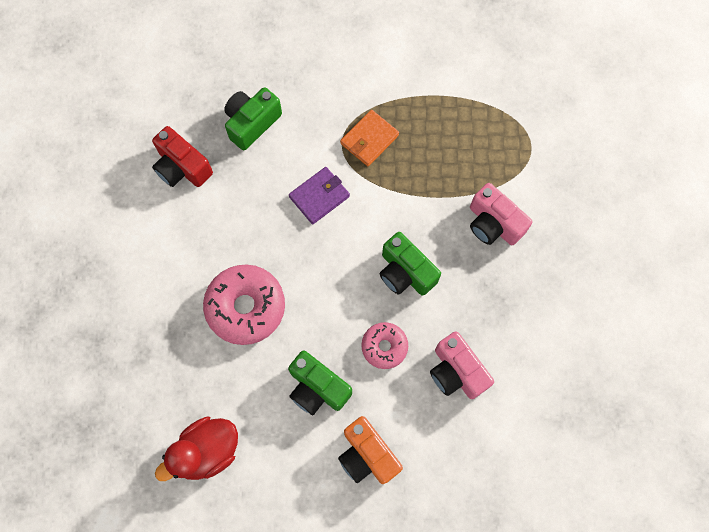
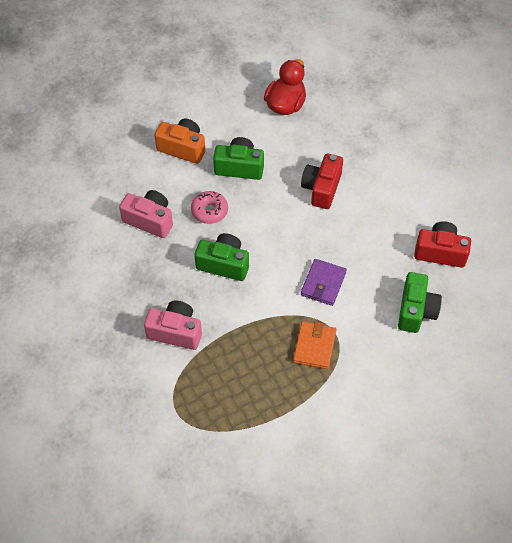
camera: 150 degrees right, 15 degrees down
pink donut [203,265,285,345] -> red camera [301,153,343,209]

